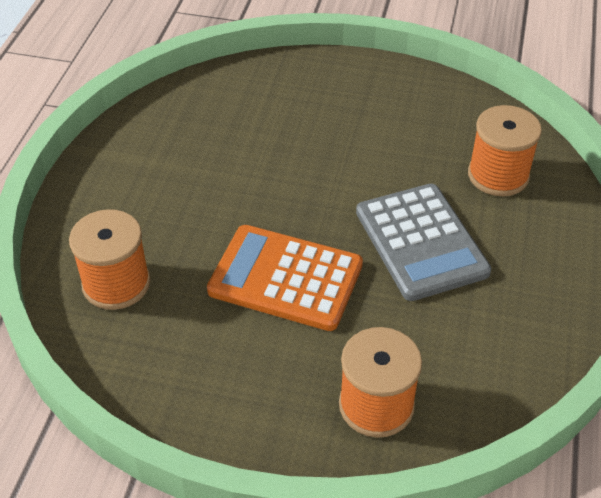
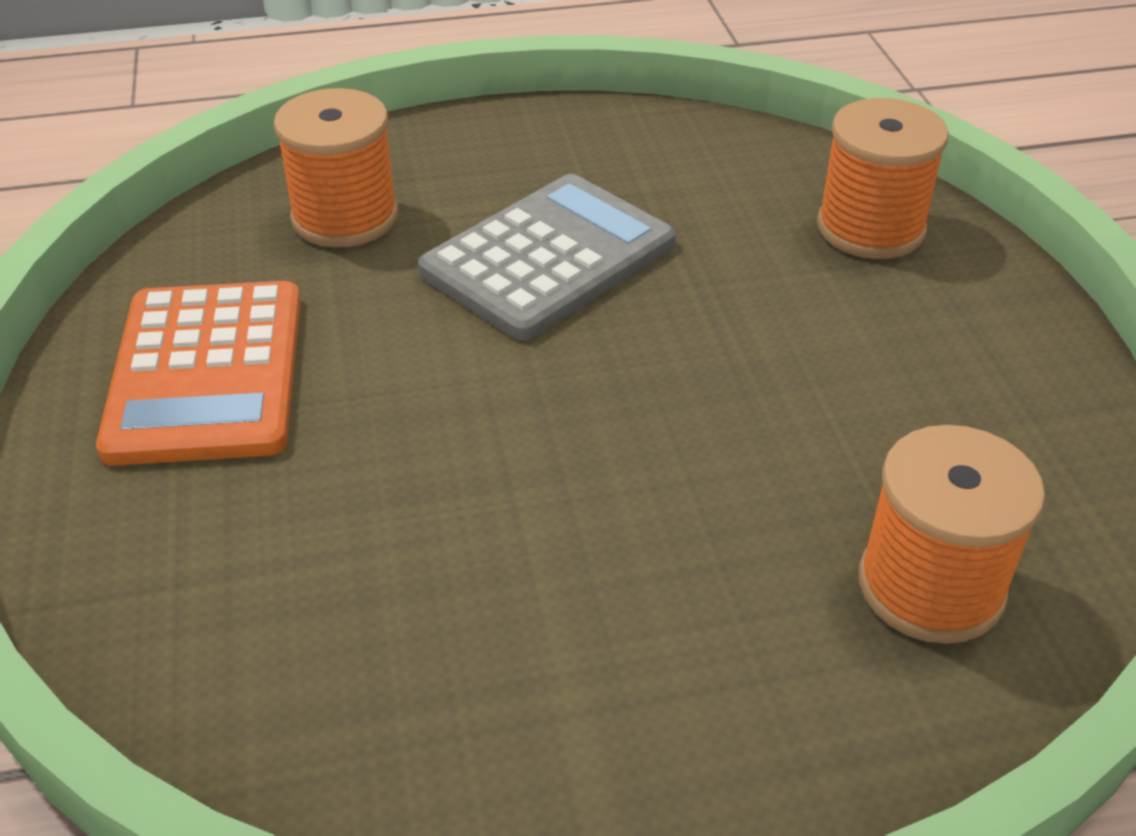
camera: 115 degrees left, 5 degrees down
orange calculator [207,225,363,331] -> orange calculator moved to [96,281,301,466]

